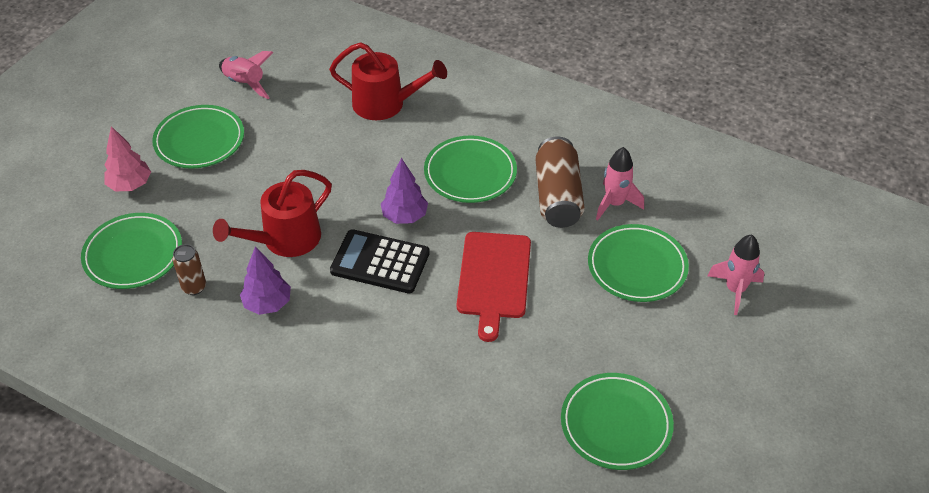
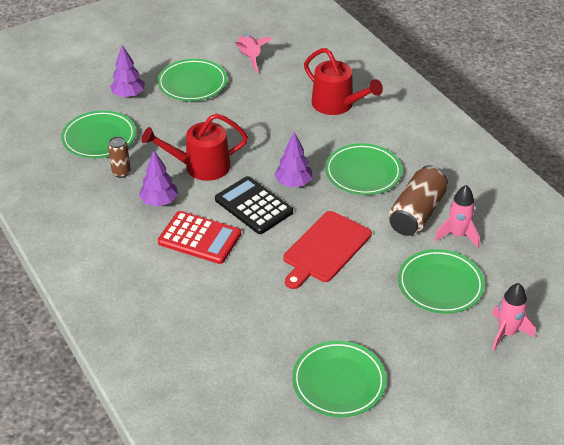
camera: 30 degrees right, 5 degrees down
pink tree [104,126,151,191] -> purple tree [110,45,145,98]
none -> red calculator [158,211,241,264]

